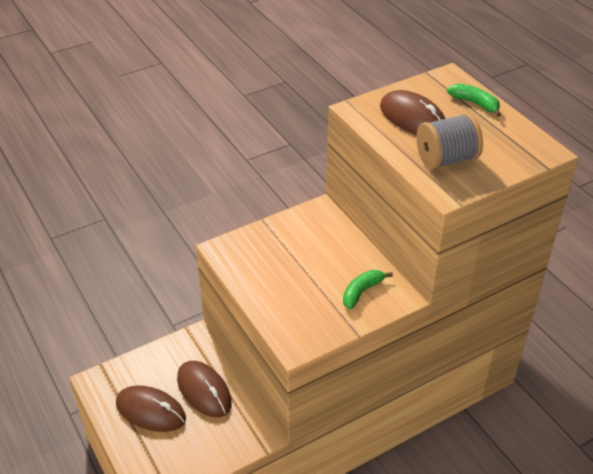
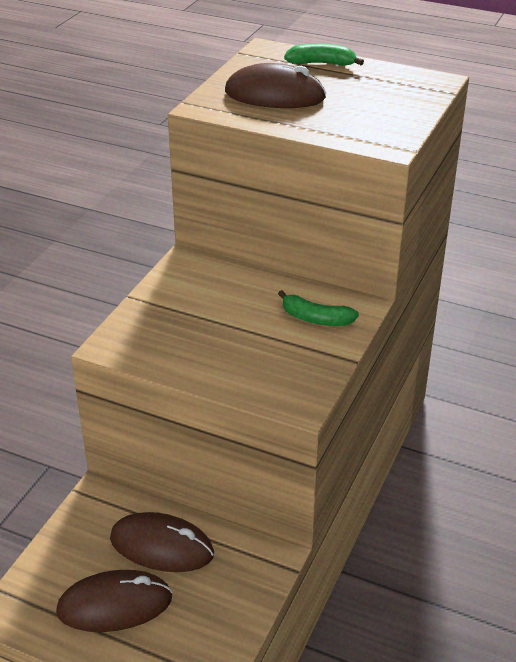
camera: 35 degrees left, 5 degrees down
green banana [343,270,393,309] -> green banana turned 75 degrees counterclockwise [278,290,359,326]
grey spool [416,113,483,170] -> none

